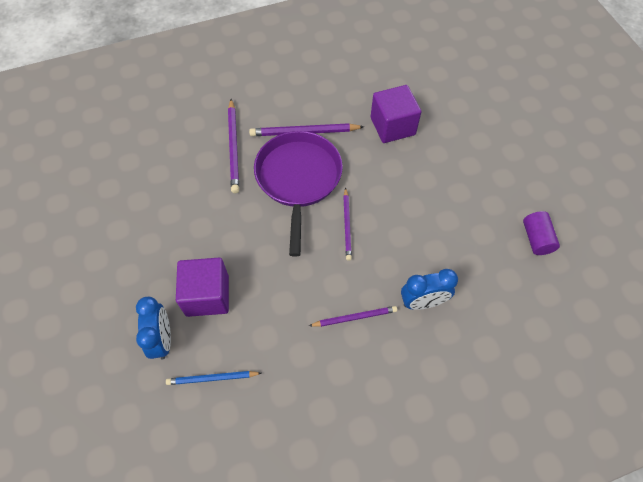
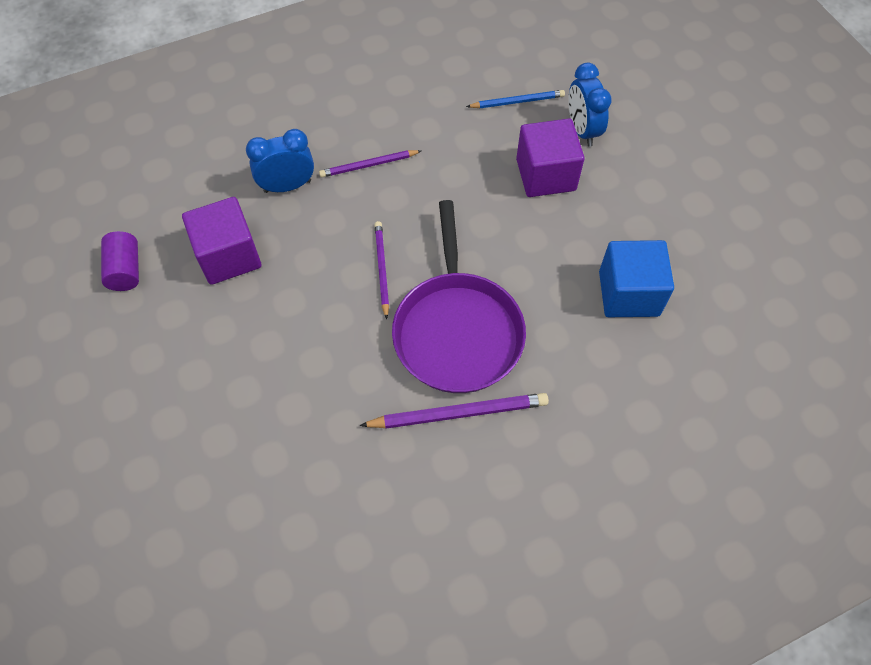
camera: 175 degrees right, 0 degrees up
purple pencil [228,99,239,193] -> none
purple cube [371,85,421,143] -> purple cube moved to [182,197,261,285]
none -> blue cube [599,240,674,317]

